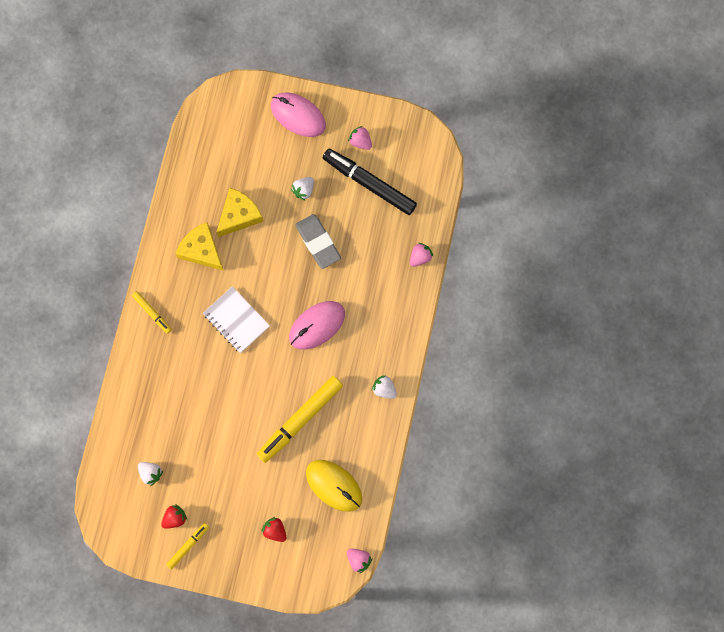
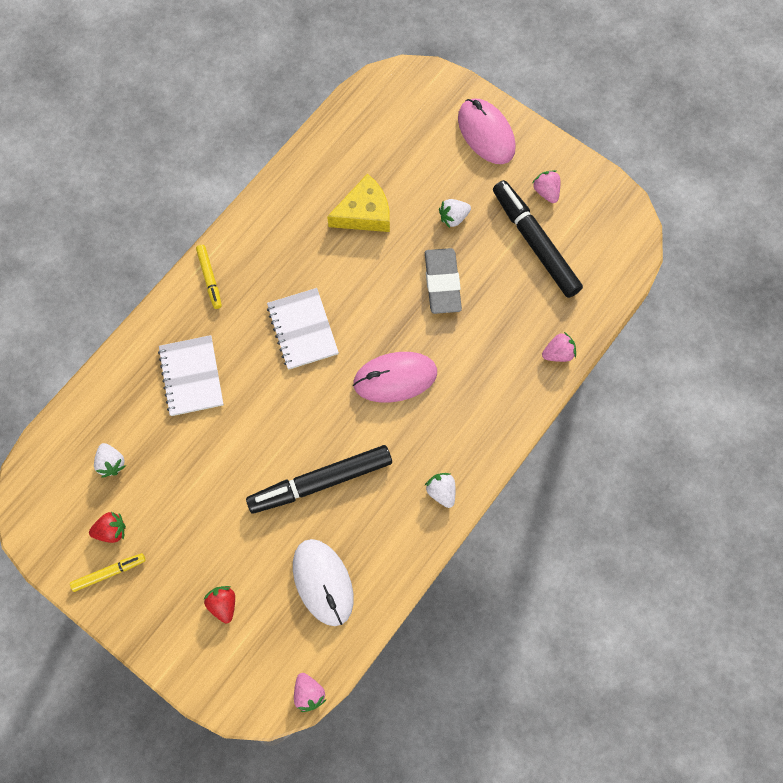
camera: 25 degrees right, 5 degrees down
yellow cheese [175,222,224,271] -> none
yellow marker [257,376,343,463] -> black marker [246,445,392,514]
yellow mouse [306,460,362,512] -> white mouse [293,539,354,626]
none -> white notebook [158,335,224,416]

